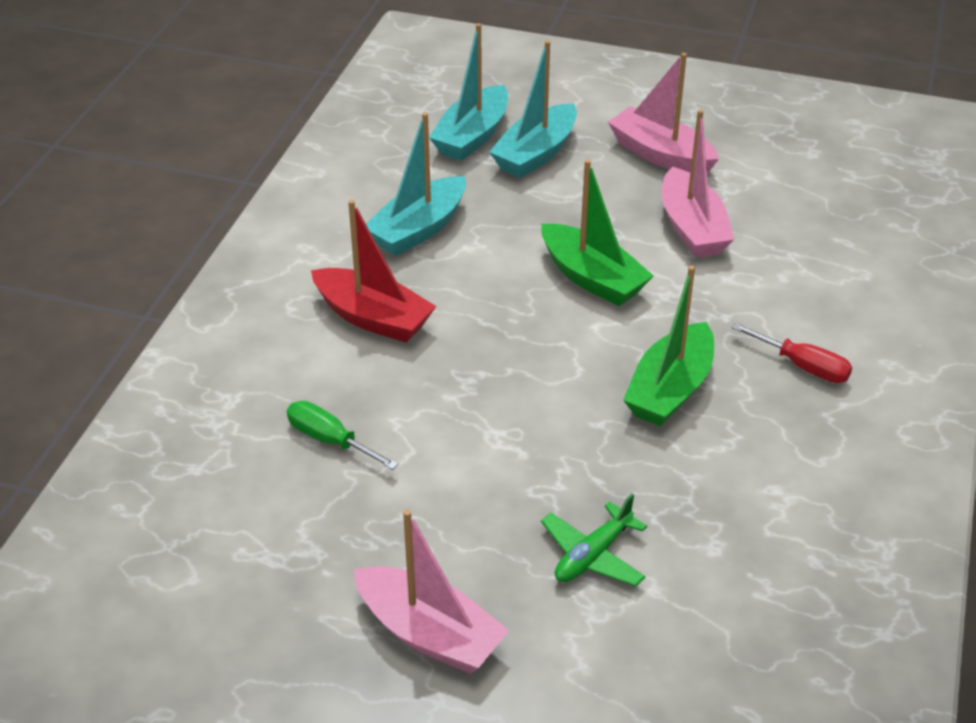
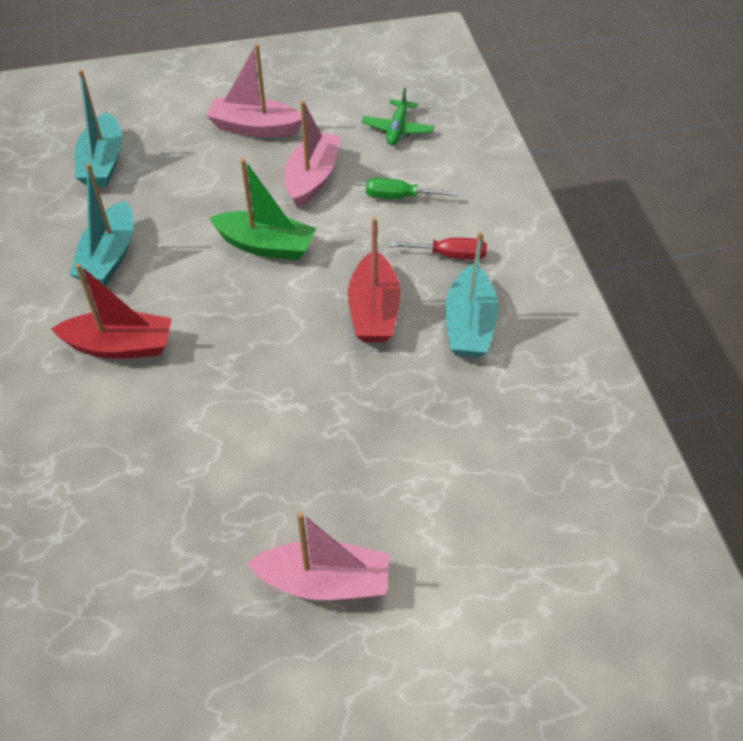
camera: 30 degrees left, 10 degrees up
green screwdriver [287,401,398,470] -> green screwdriver moved to [366,178,458,199]
turquoise boat [489,40,577,178] -> turquoise boat moved to [445,232,498,358]
green plane [541,494,647,587] -> green plane moved to [361,87,434,145]
green boat [623,265,714,426] -> red boat [348,217,401,342]
pink boat [662,109,734,258] -> pink boat turned 120 degrees counterclockwise [284,100,341,208]

